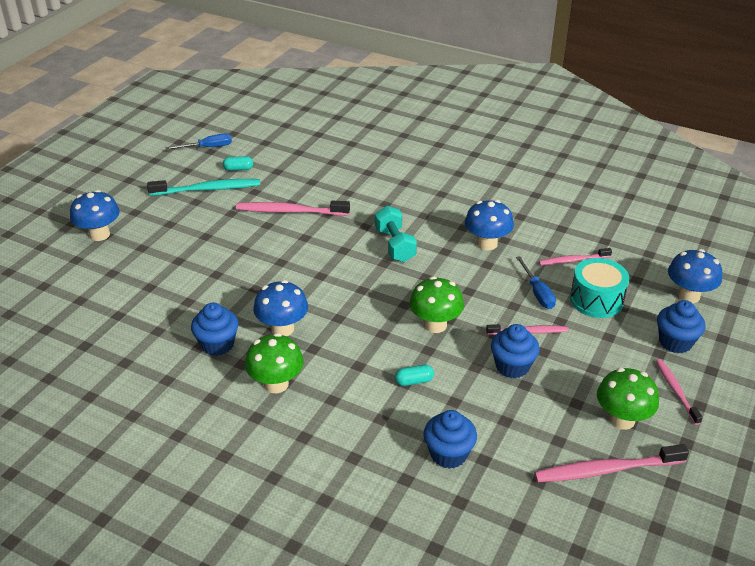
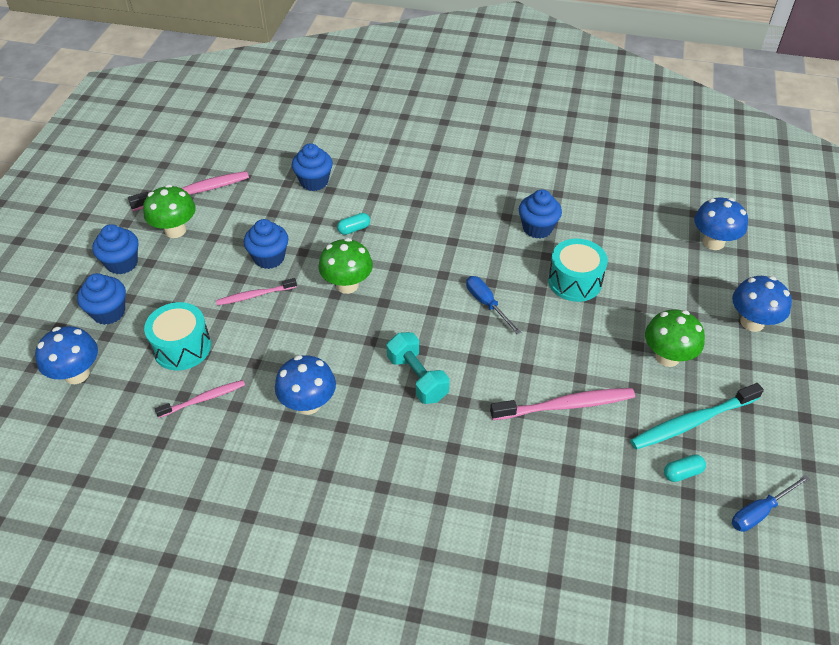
camera: 165 degrees right, 10 degrees up
green mushroom [245,333,304,393] -> green mushroom moved to [645,309,705,367]
blue mushroom [253,280,308,336] -> blue mushroom moved to [694,198,748,250]
blue screwdriver [516,256,556,309] -> blue screwdriver moved to [466,276,521,335]
pink toothbrush [656,359,703,425] -> blue cupcake [92,224,138,275]
none -> turquoise drum [548,239,608,302]

